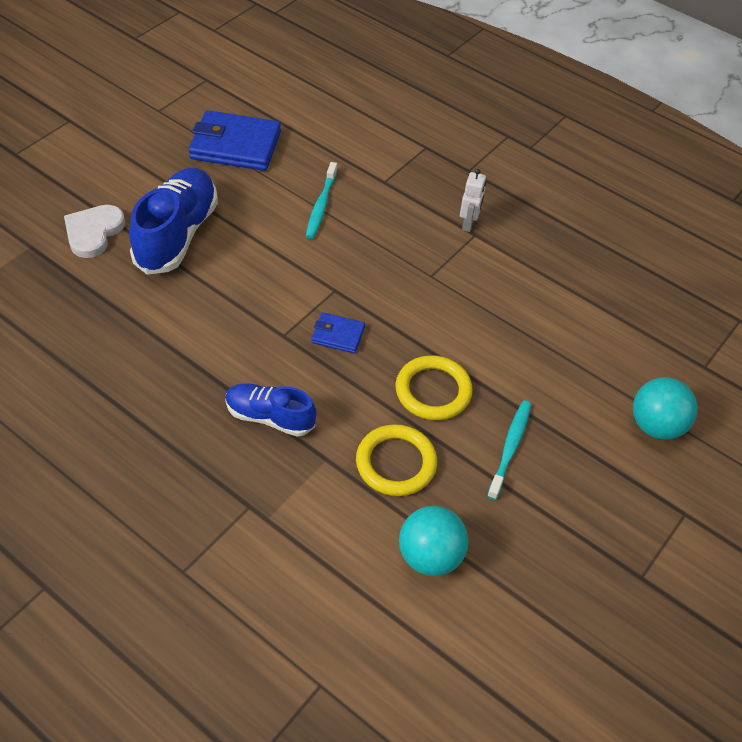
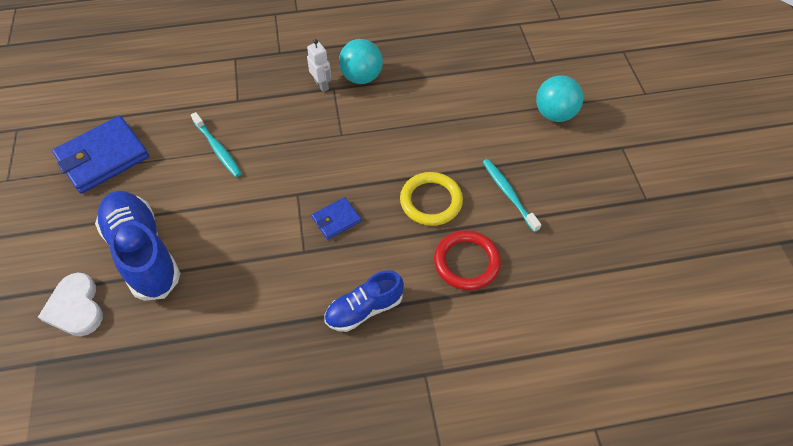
camera: 45 degrees left, 5 degrees up
yellow ring [356,424,437,496] -> red ring [434,230,501,290]
turquoise ball [399,506,469,576] -> turquoise ball moved to [339,39,383,84]

